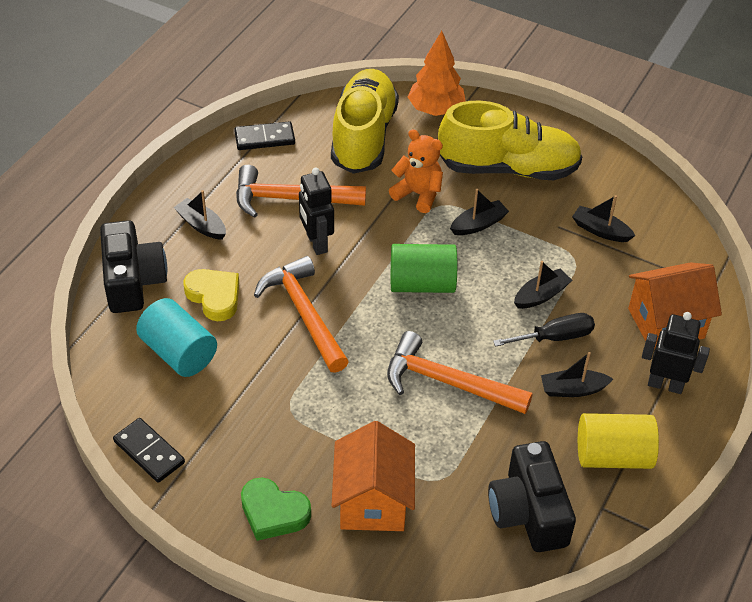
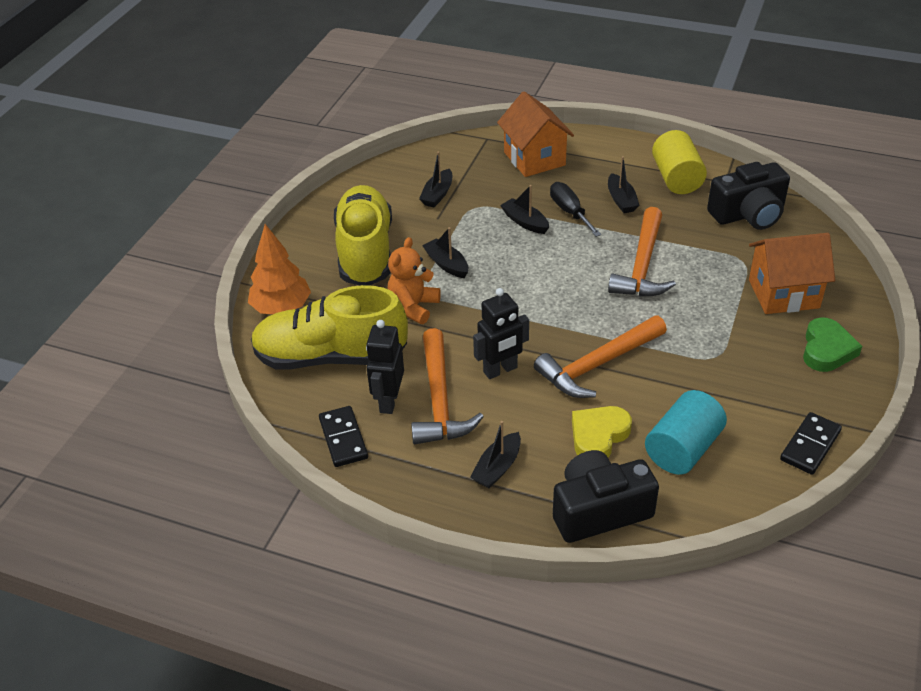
camera: 95 degrees left, 5 degrees down
green cylinder [391,244,457,293] -> none
black robot [642,312,710,394] -> black robot moved to [366,320,404,414]

